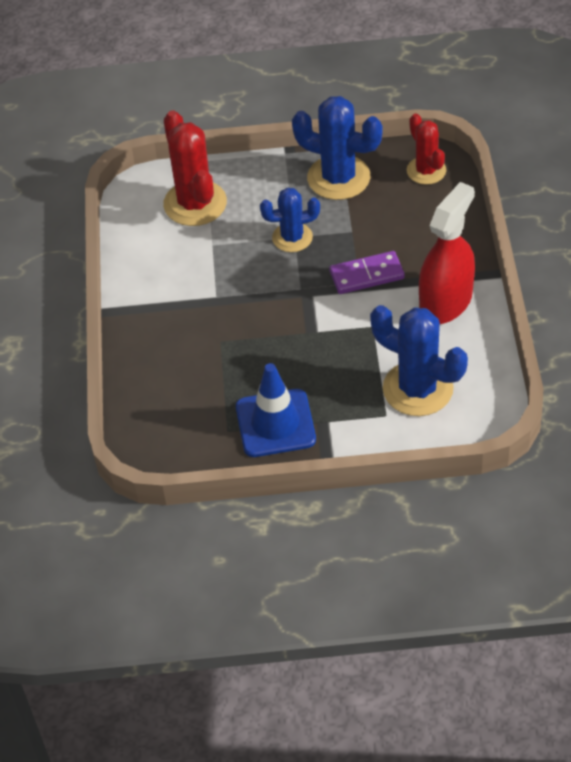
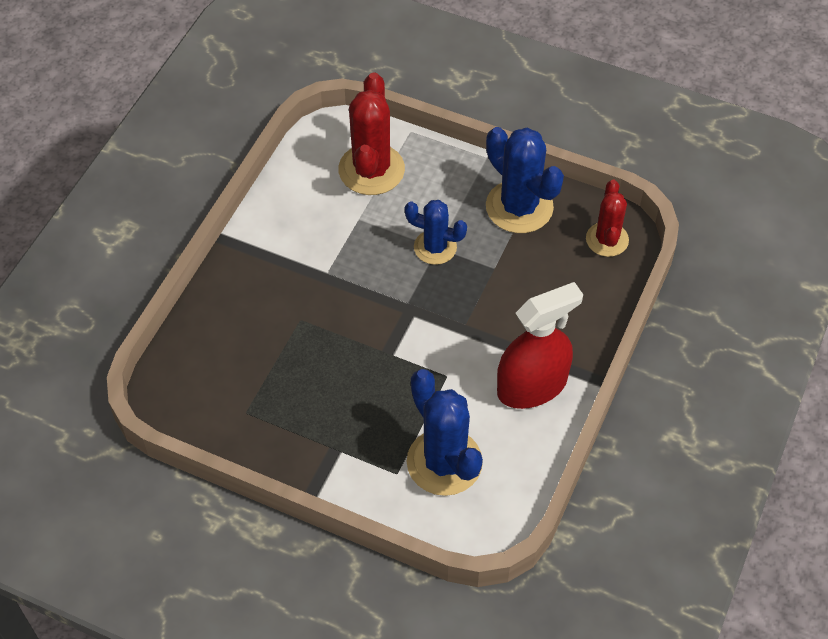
camera: 25 degrees right, 5 degrees up
blue traffic cone [236,363,316,457] -> none
purple domino [329,251,405,294] -> none

